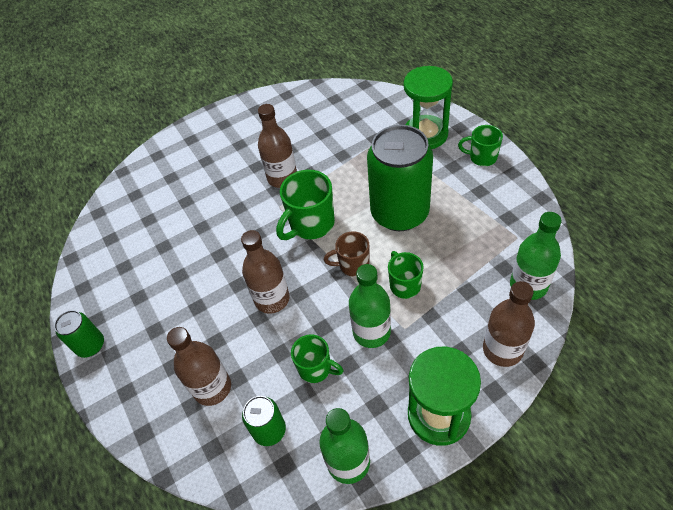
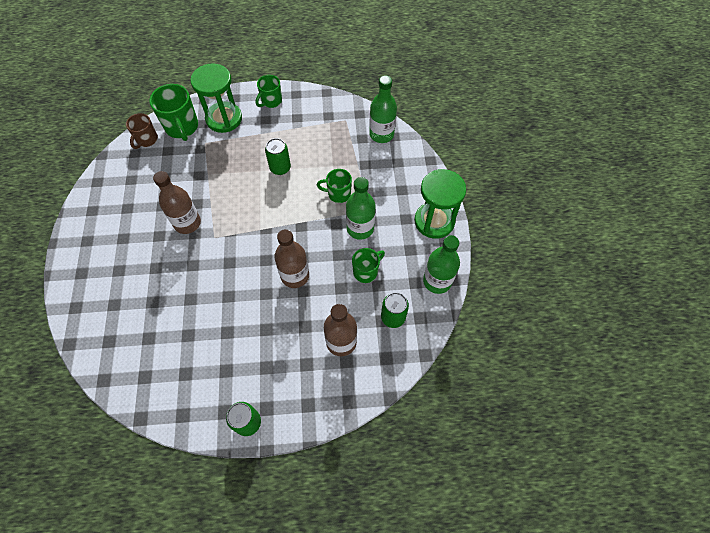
camera: 70 degrees left, 10 degrees up
green mug [276,170,335,240] -> green mug moved to [149,84,198,141]
brown mug [324,231,369,276] -> brown mug moved to [126,113,158,149]
green can [367,125,433,231] -> green can [265,138,291,175], size x0.47
brown bottle [483,281,535,367] -> none

